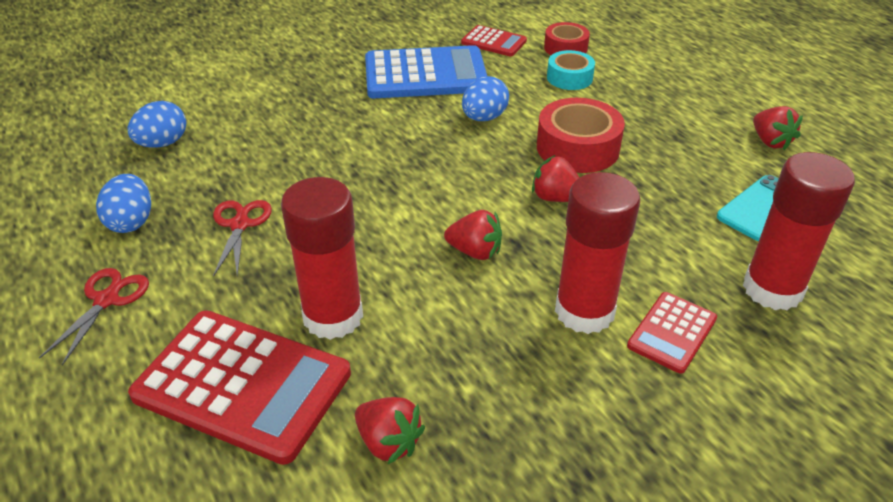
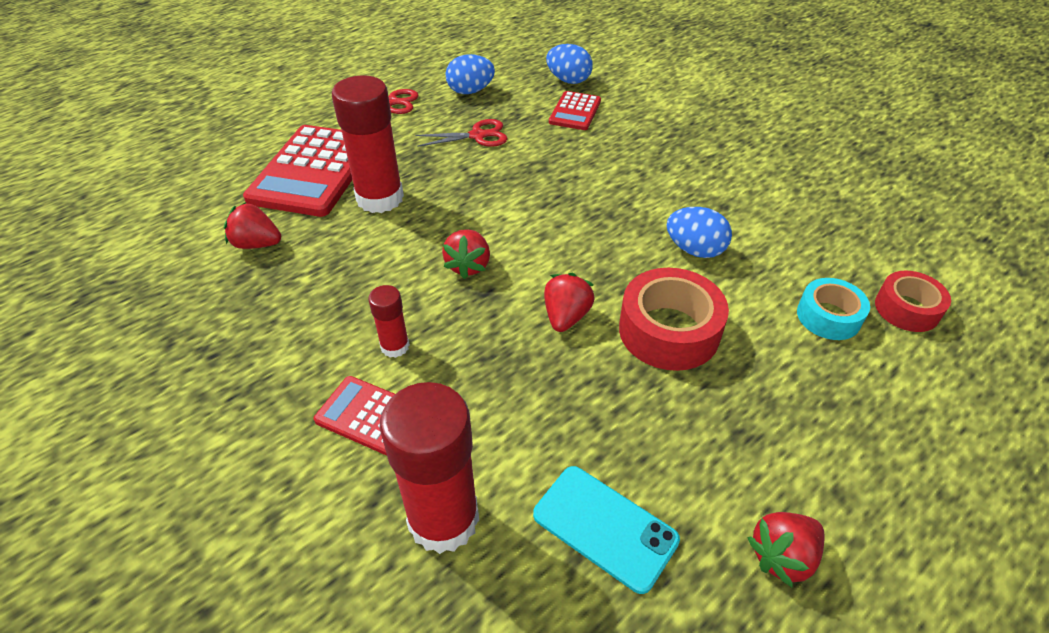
camera: 80 degrees right, 5 degrees up
red strawberry [355,397,425,464] -> red strawberry turned 75 degrees clockwise [224,202,281,249]
blue calculator [365,45,487,98] -> none
red calculator [461,25,527,56] -> red calculator moved to [549,91,601,130]
red glue stick [555,172,640,334] -> red glue stick [368,285,410,358], size x0.49

